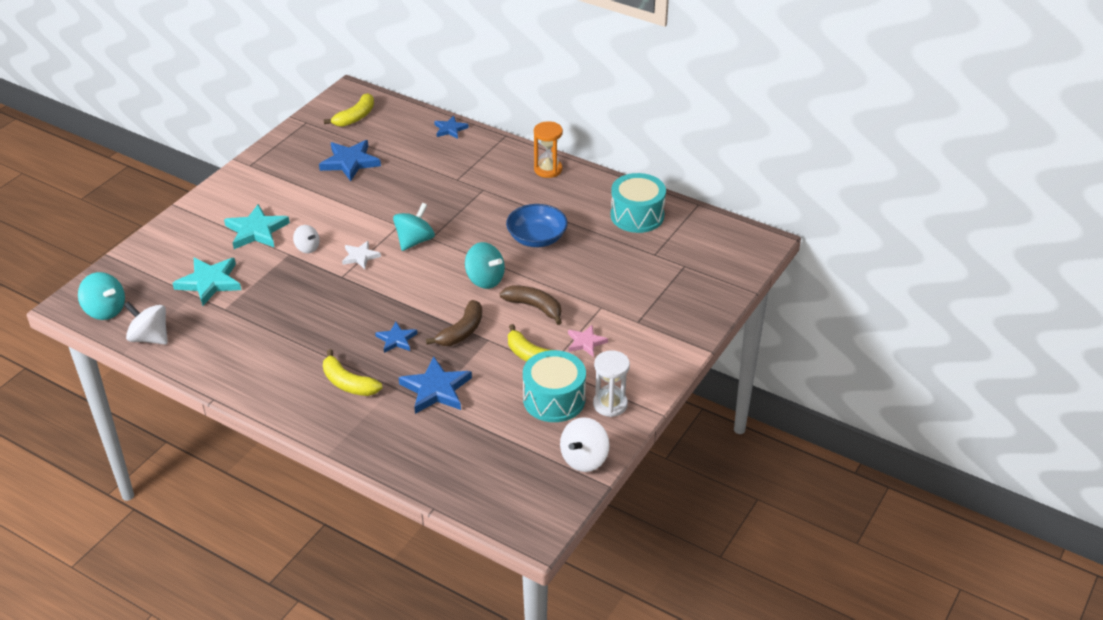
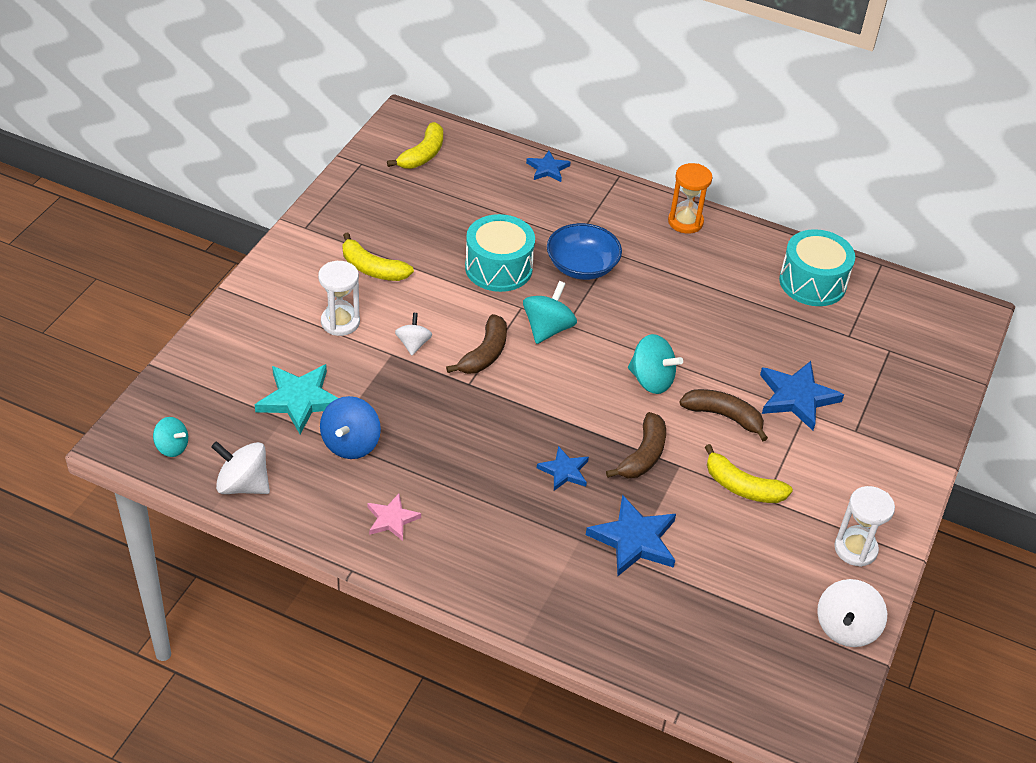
camera: 10 degrees left, 5 degrees up
turquoise spinning top [78,272,125,320] -> turquoise spinning top [153,417,188,457], size x0.63
turquoise star [224,204,290,249] -> white hourglass [318,261,360,336]
white spinning top [293,225,320,253] -> white spinning top turned 120 degrees counterclockwise [395,313,432,355]
blue star [319,140,381,181] -> blue star moved to [760,361,844,430]
yellow banana [323,349,382,396] -> yellow banana moved to [342,233,414,281]
white star [342,241,381,269] -> brown banana [446,314,507,374]
blue bowl [506,204,568,247] -> blue bowl moved to [547,223,622,280]
turquoise drum [523,350,586,422] -> turquoise drum moved to [465,214,535,292]
pink star [568,325,608,357] -> pink star moved to [367,494,421,541]
none -> blue spinning top [320,396,381,459]

